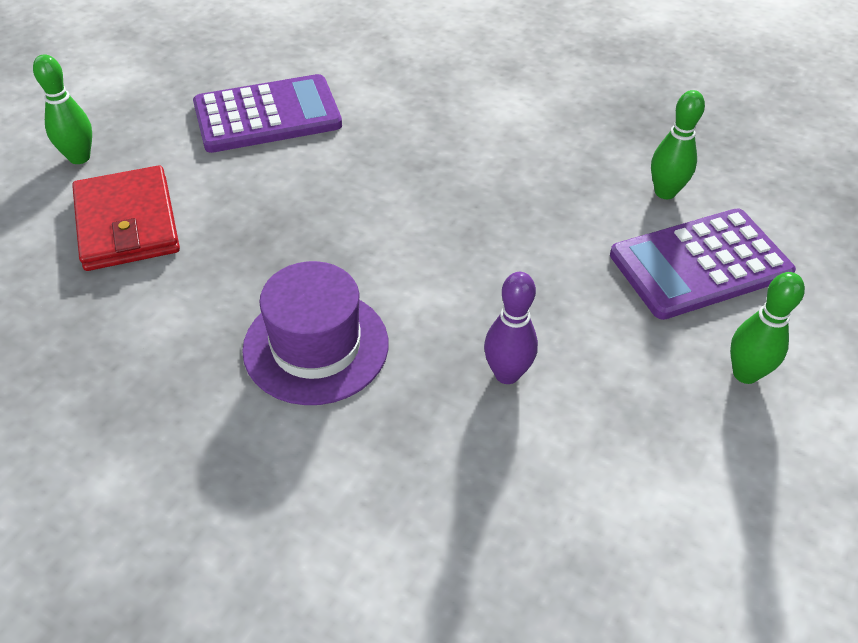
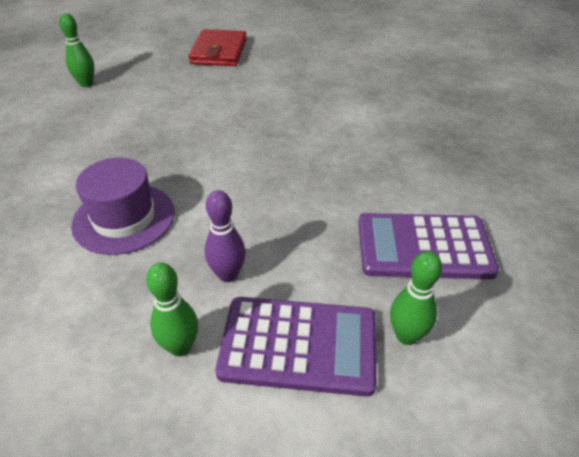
camera: 25 degrees right, 5 degrees down
red wallet [72,165,180,271] -> red wallet moved to [189,29,247,66]
purple calculator [193,74,342,153] -> purple calculator moved to [215,297,377,397]
green bowling pin [651,90,705,199] -> green bowling pin moved to [146,263,198,357]

